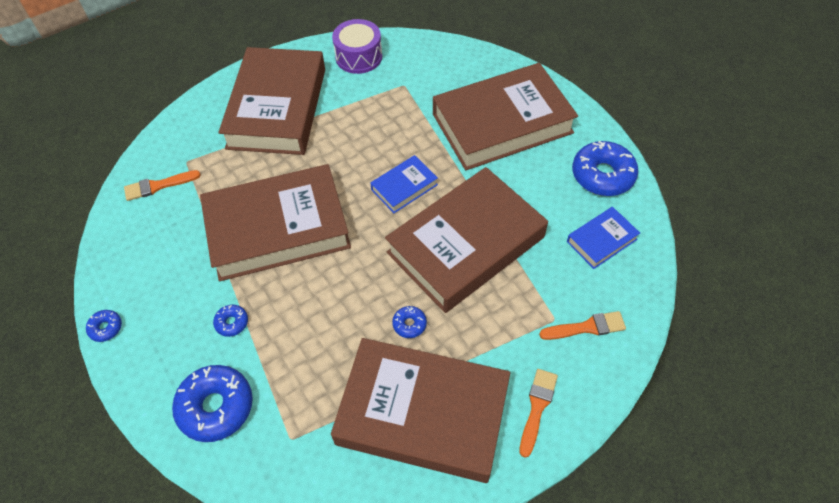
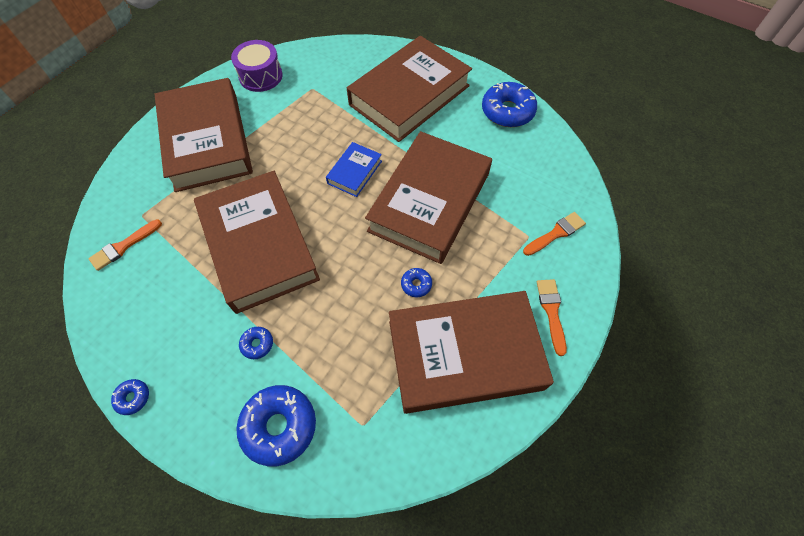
camera: 25 degrees left, 5 degrees up
brown book [200,164,351,281] -> brown book turned 75 degrees counterclockwise [194,171,320,314]
blue book [567,207,640,269] -> none

